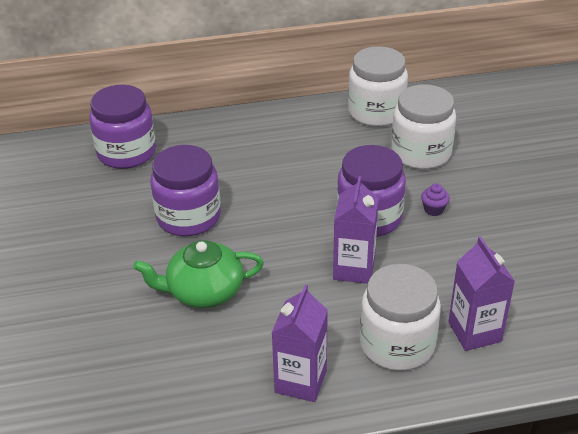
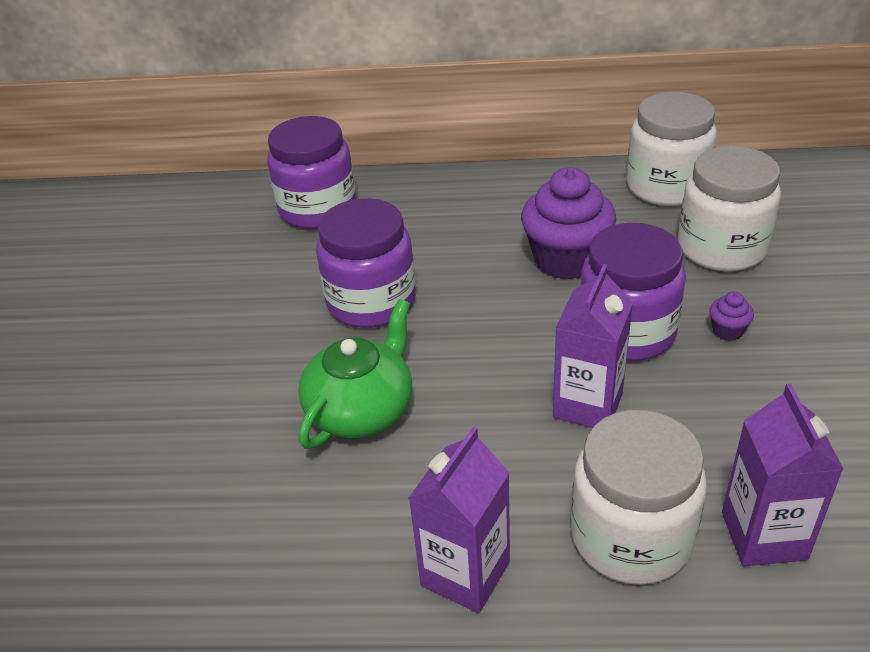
camera: 15 degrees right, 0 degrees up
green teapot [133,240,264,308] -> green teapot turned 120 degrees clockwise [298,299,412,449]
none -> purple cupcake [521,167,616,280]

